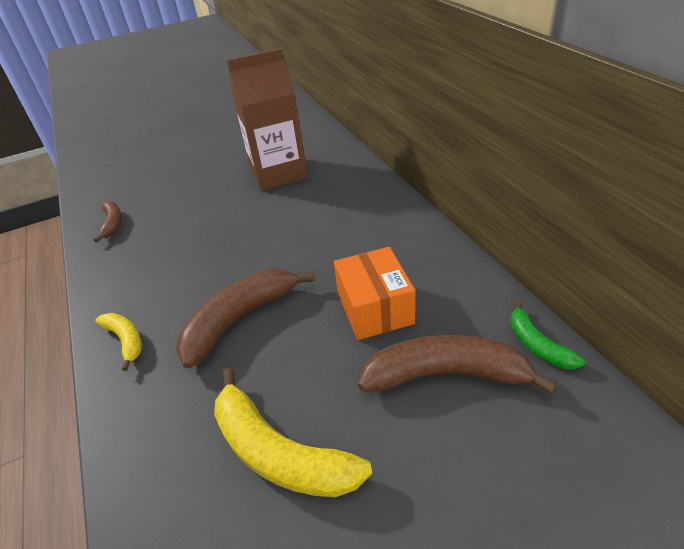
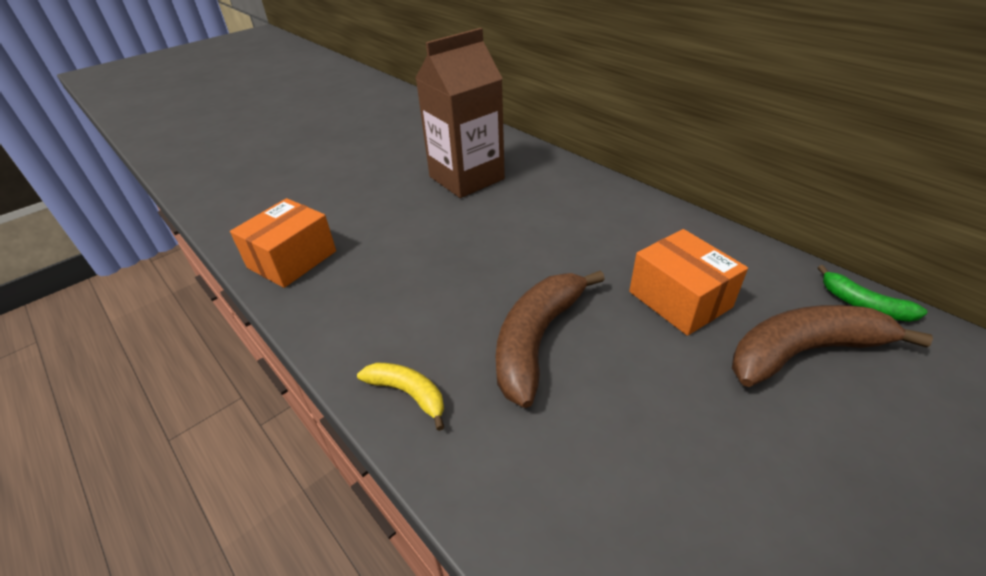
camera: 20 degrees left, 0 degrees up
brown banana [94,201,122,243] -> orange box [230,198,336,288]
yellow banana [214,368,372,497] -> none

